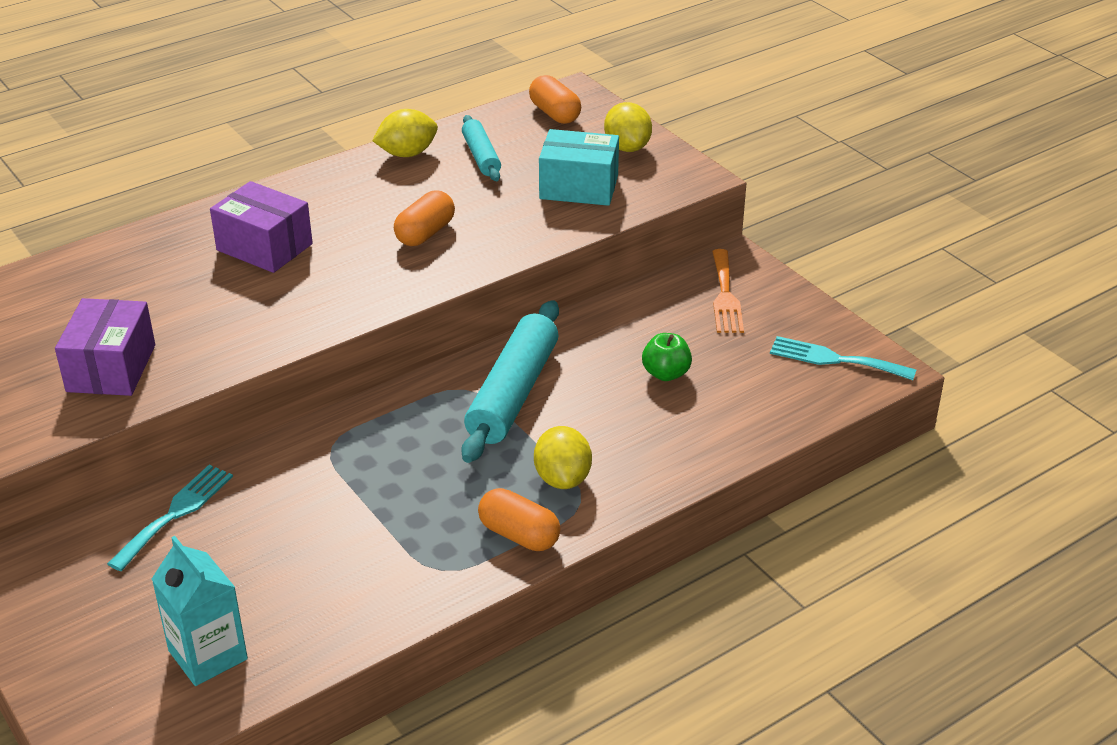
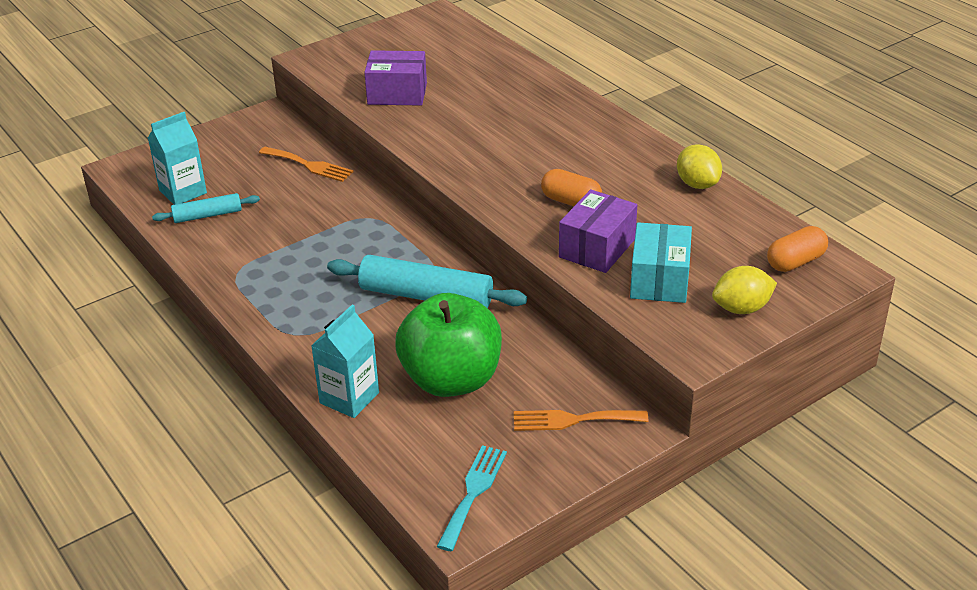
camera: 90 degrees right, 0 degrees up
turquoise fork [107,465,233,571] -> orange fork [259,147,353,182]
purple box [210,181,313,273] -> purple box moved to [559,189,637,273]
turquoise rolling pin [462,115,501,181] -> turquoise rolling pin moved to [152,193,260,223]
orange capsule [478,488,561,551] -> none
yellow lemon [534,426,592,489] -> none
green apple [642,333,692,381] -> green apple [395,293,502,397], size x2.39
none -> turquoise carton [311,305,379,418]

